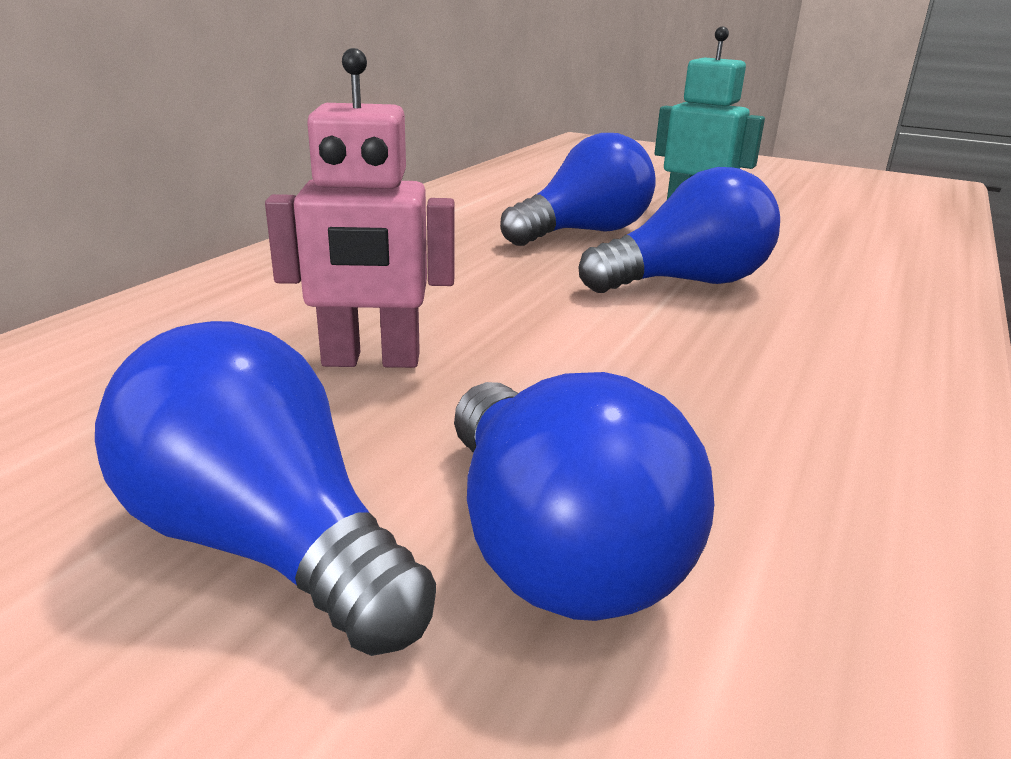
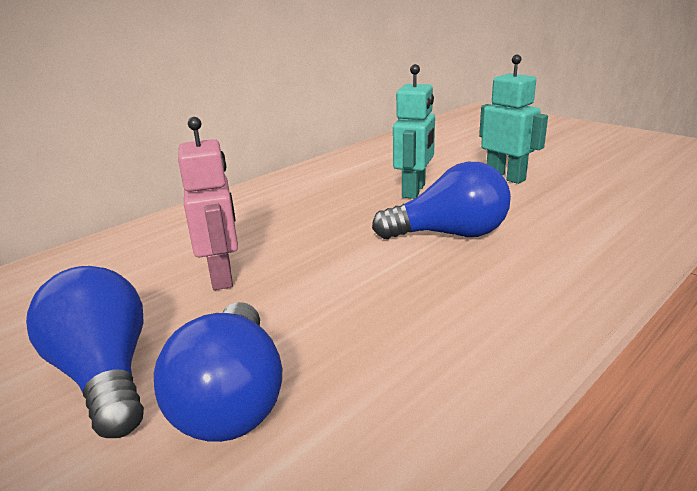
camera: 20 degrees right, 0 degrees up
pink robot [265,48,455,368] -> pink robot turned 120 degrees counterclockwise [178,117,238,290]
blue light bulb [500,133,656,246] -> turquoise robot [393,64,435,199]

